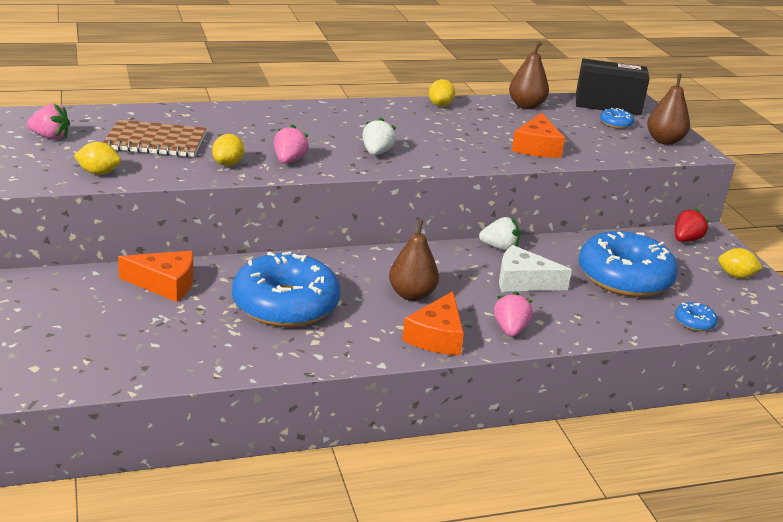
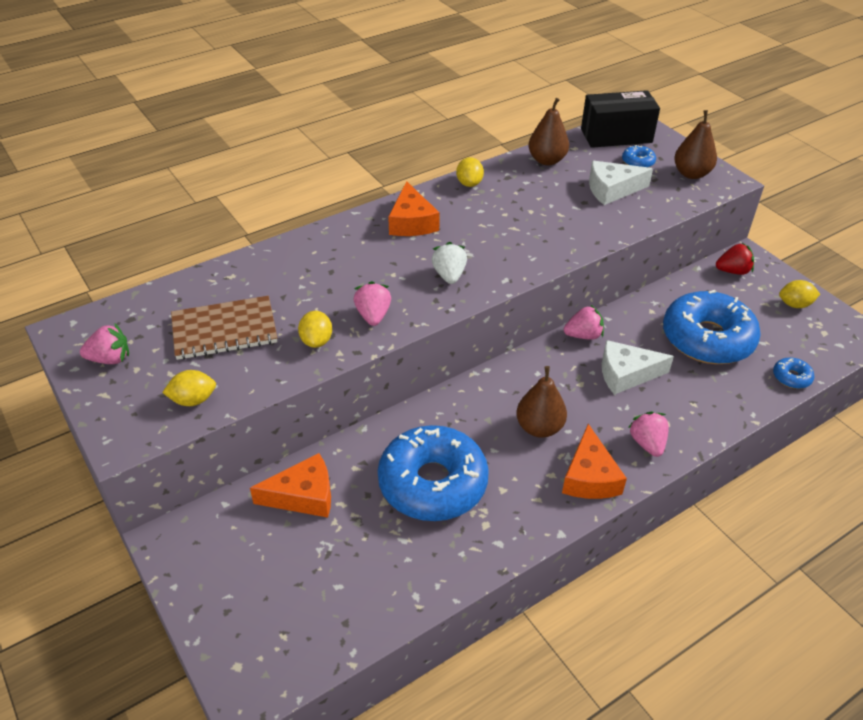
camera: 15 degrees left, 15 degrees up
white strawberry [479,217,520,251] -> pink strawberry [564,305,604,340]
orange cheese [512,113,565,158] -> orange cheese moved to [388,181,440,236]
red strawberry [675,208,710,242] -> red strawberry turned 60 degrees clockwise [716,243,754,275]
none -> white cheese [589,161,653,205]

